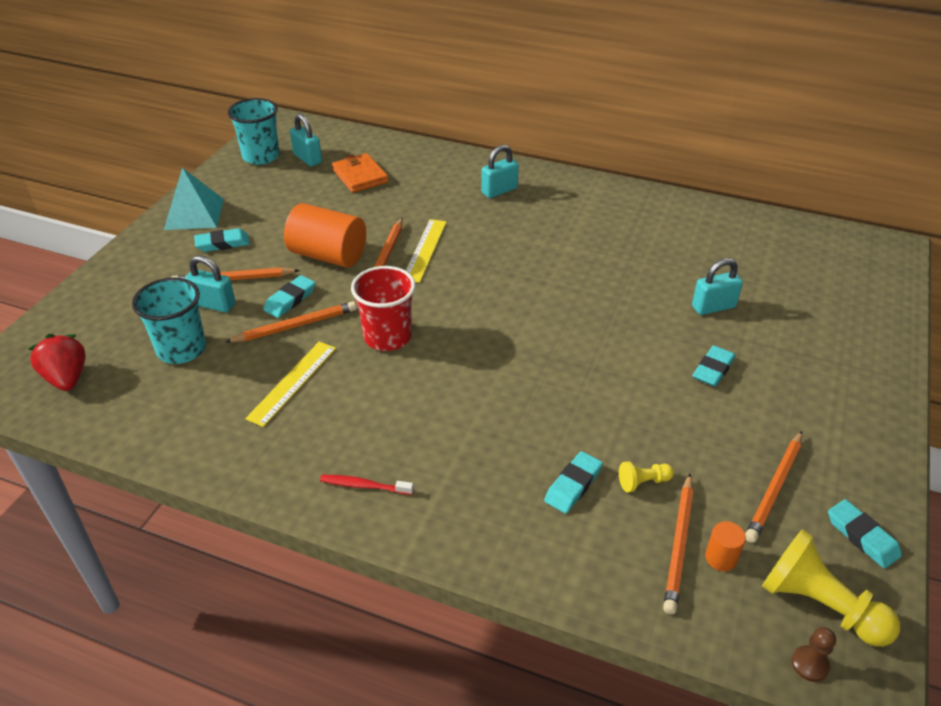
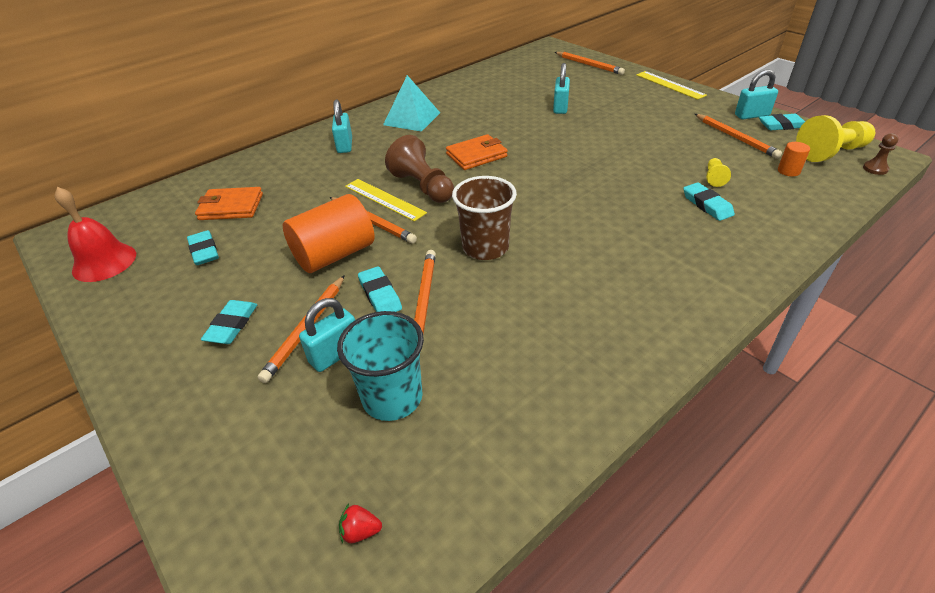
camera: 60 degrees left, 0 degrees up
red strawberry [28,334,85,391] -> red strawberry [339,504,382,544], size x0.49
turquoise pyramid [164,168,224,230] -> turquoise pyramid moved to [383,75,440,132]
turquoise cup [228,98,280,165] -> red bell [55,187,136,282]
yellow ruler [245,342,336,427] -> yellow ruler moved to [636,71,707,100]
turquoise padlock [290,113,322,166] -> turquoise padlock moved to [735,69,778,119]
red toothbrush [320,475,414,495] -> none
red cup [351,266,416,351] -> brown cup [452,176,517,260]
orange pencil [663,474,693,614] -> orange pencil moved to [555,52,625,75]
turquoise eraser [692,345,736,387] -> turquoise eraser moved to [187,230,219,265]
none -> brown pawn [385,135,454,203]
none -> orange wallet [446,134,508,170]

